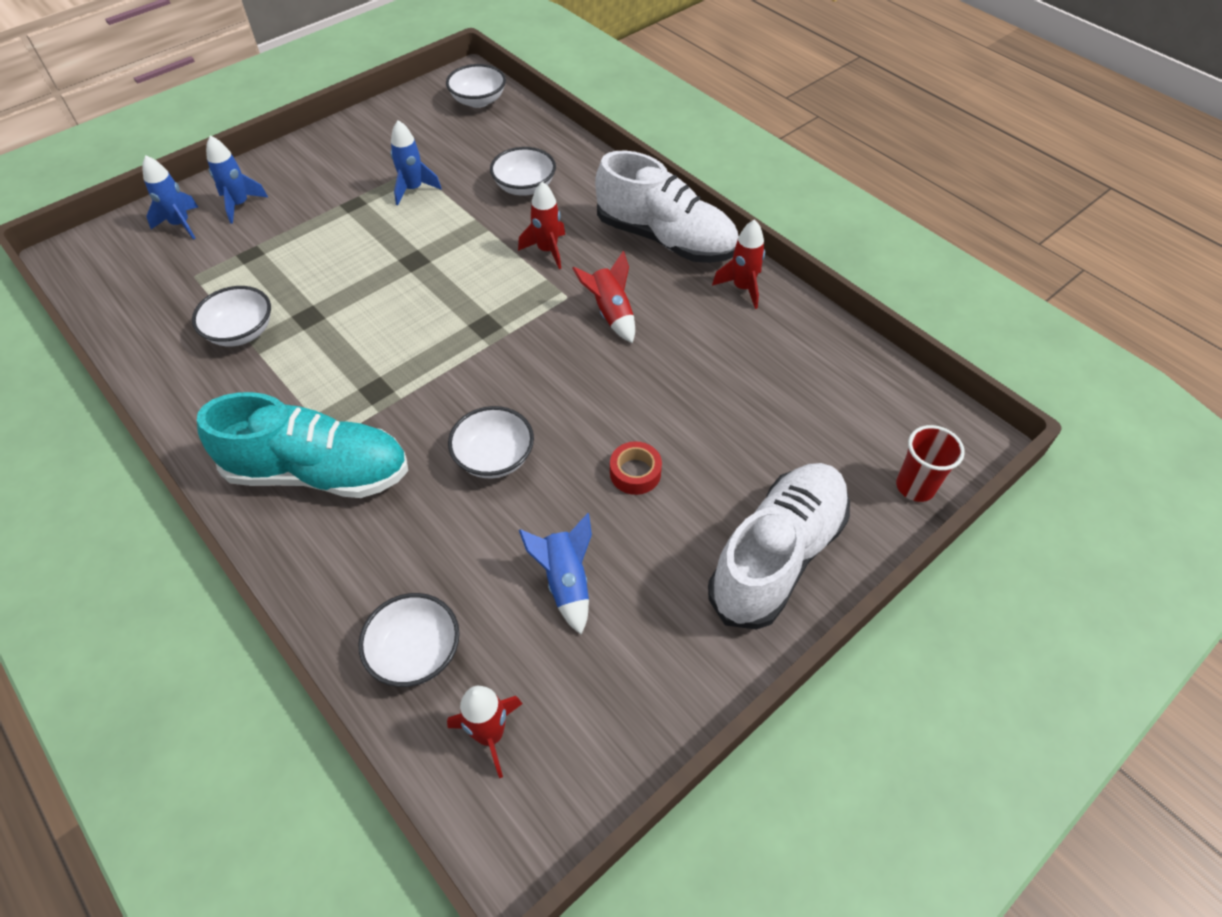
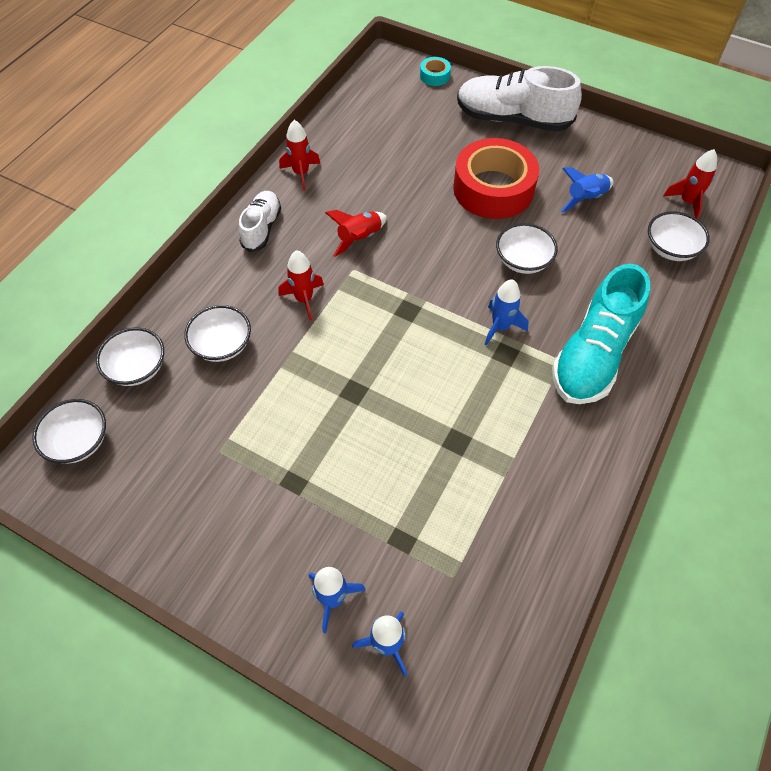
camera: 110 degrees left, 5 degrees up
white bowl [192,286,271,346] -> white bowl moved to [96,327,164,386]
turquoise shoe [197,392,408,498] -> turquoise shoe turned 135 degrees counterclockwise [552,264,650,404]
blue rocket [391,120,442,206] -> blue rocket moved to [485,279,529,346]
white shoe [595,151,738,263] -> white shoe [239,191,281,252], size x0.57
red tape [610,441,662,495] -> red tape [453,138,539,219], size x2.37
red cup [896,425,965,502] -> turquoise tape [420,57,451,86]

